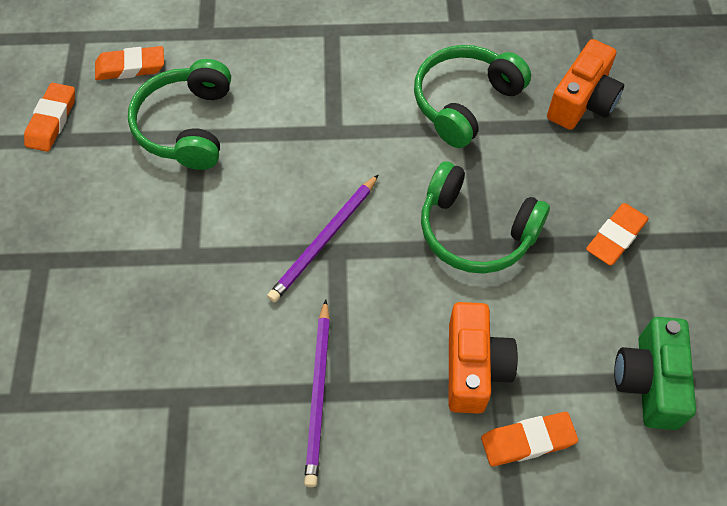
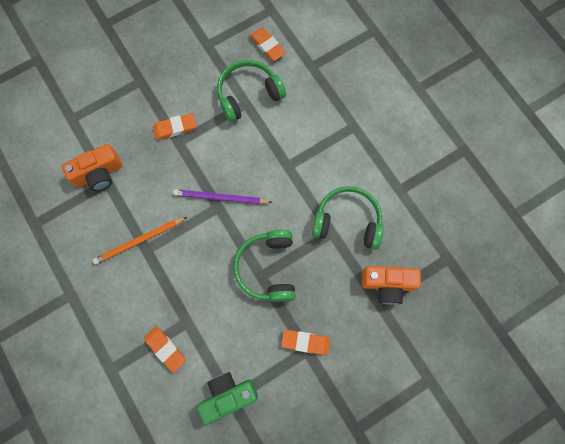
camera: 60 degrees right, 15 degrees up
orange eraser [24,83,75,152] -> orange eraser moved to [153,113,196,140]
purple pencil [304,299,330,487] -> orange pencil [93,217,187,265]
orange camera [449,302,518,414] -> orange camera moved to [61,144,122,191]

